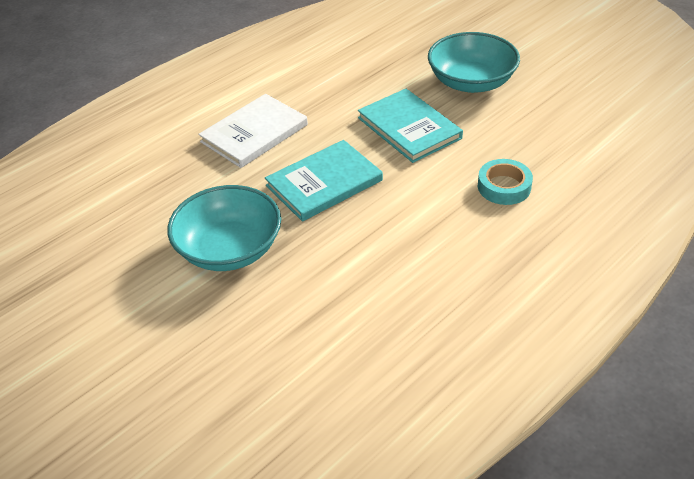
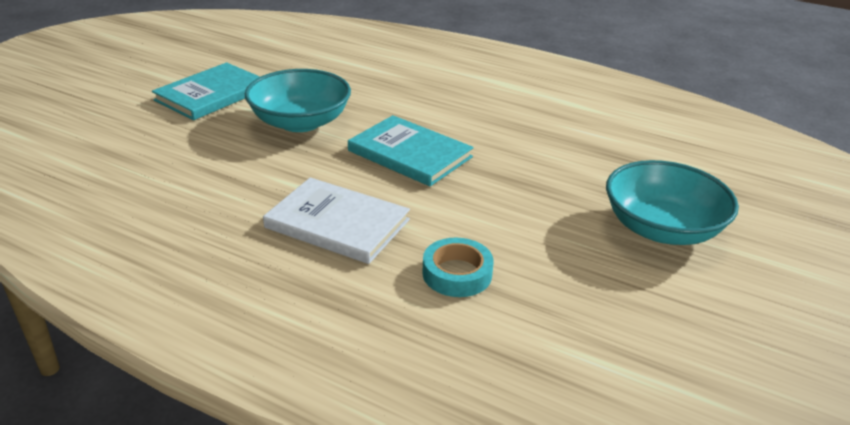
camera: 70 degrees right, 10 degrees down
white book [198,94,308,168] -> white book moved to [263,177,410,264]
turquoise book [358,88,463,163] -> turquoise book moved to [152,62,260,120]

